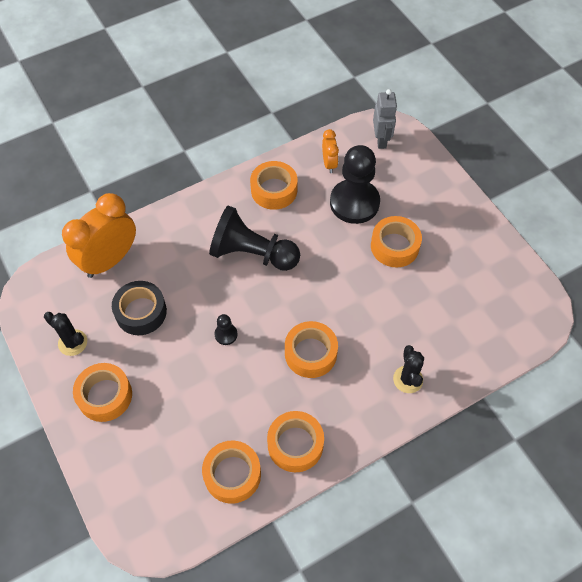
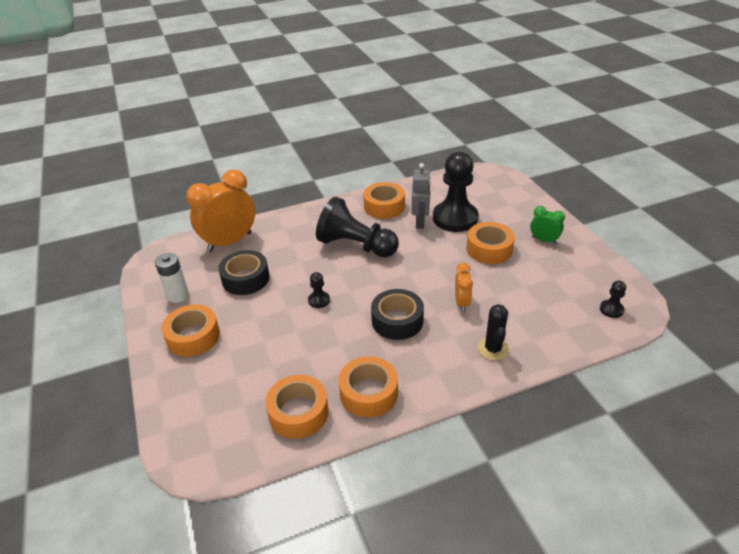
camera: 10 degrees right, 20 degrees down
black cactus [44,312,87,356] -> white battery [155,253,189,303]
orange tape [285,321,338,378] -> black tape [371,289,424,340]
orange clock [322,129,339,173] -> orange clock moved to [455,263,473,312]
grey robot [373,89,397,149] -> grey robot moved to [411,163,431,229]
none -> green clock [530,206,565,244]
none -> black pawn [600,281,626,318]

